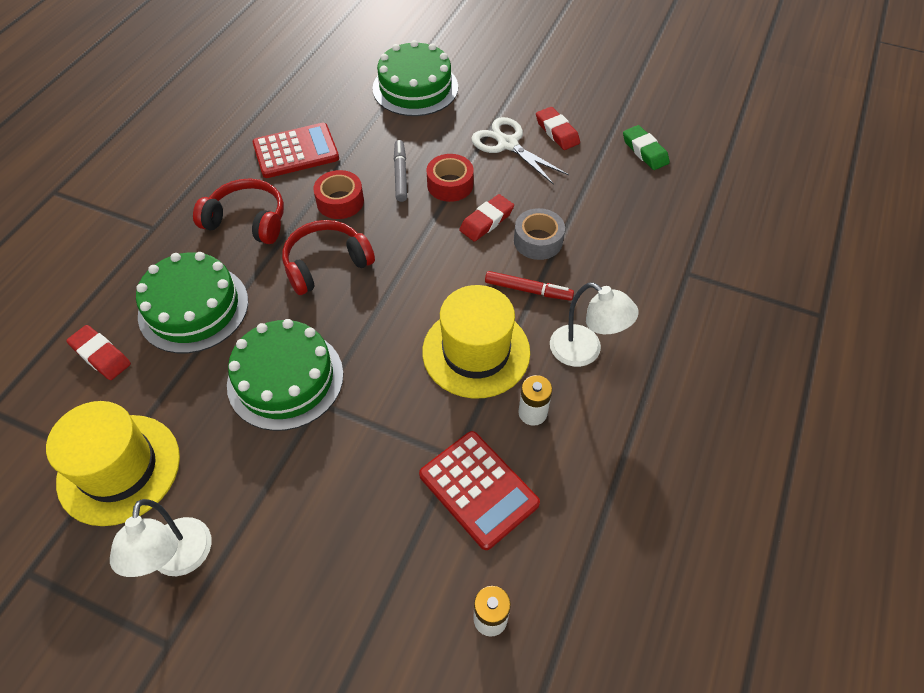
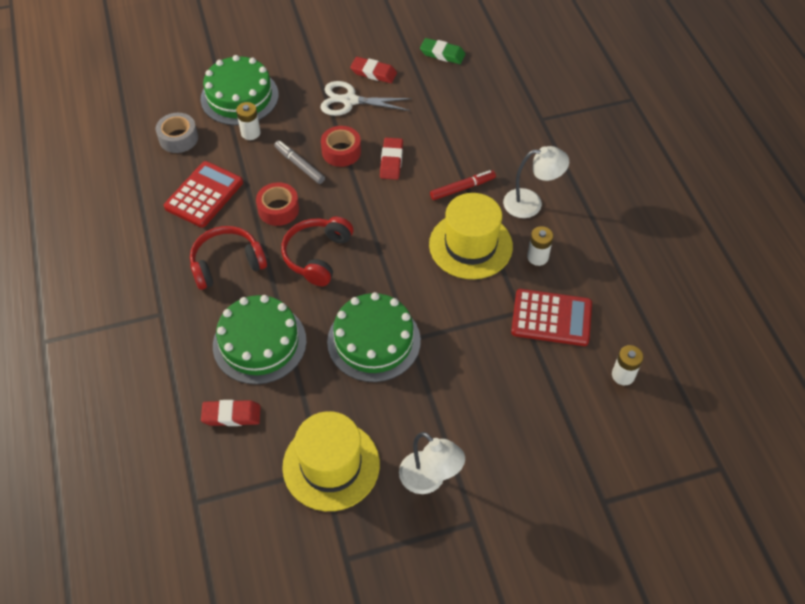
camera: 40 degrees left, 0 degrees up
grey tape [514,208,565,260] -> grey tape moved to [156,113,198,153]
none -> white battery [236,102,261,140]

